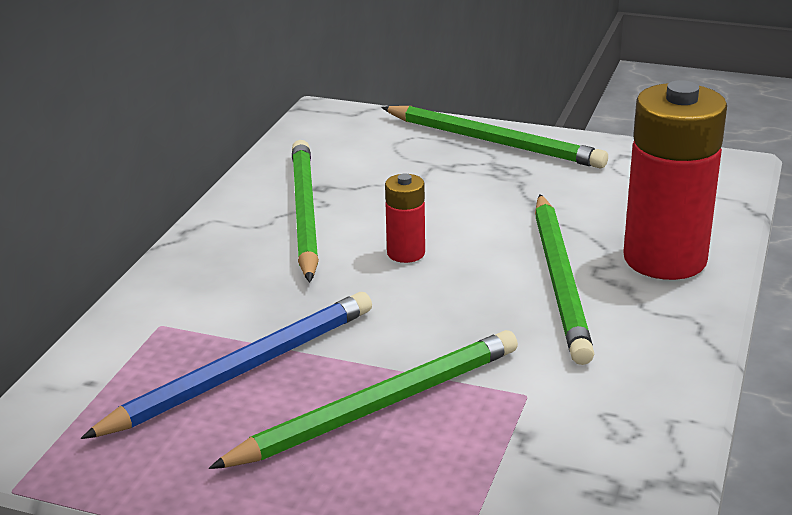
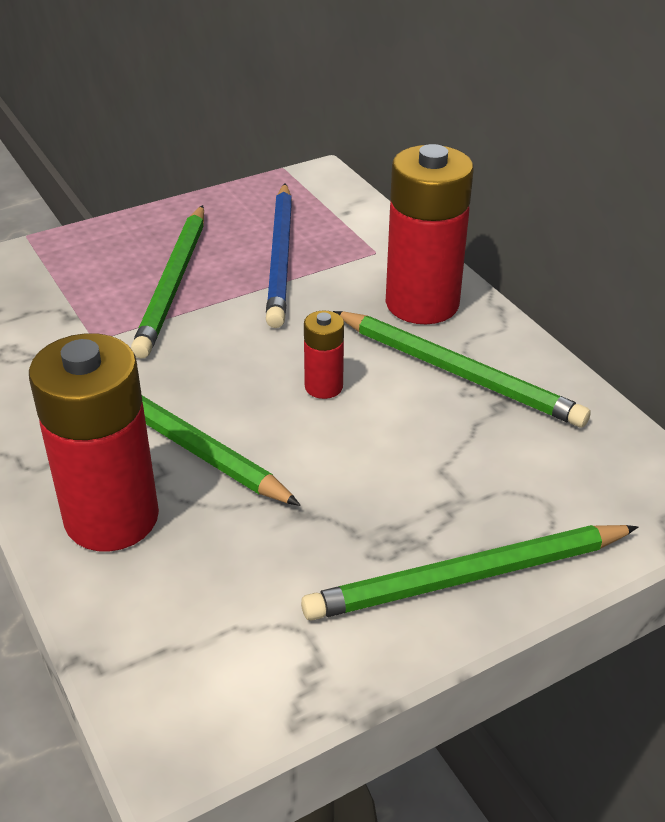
camera: 130 degrees right, 10 degrees up
none -> red battery [386,144,474,324]

